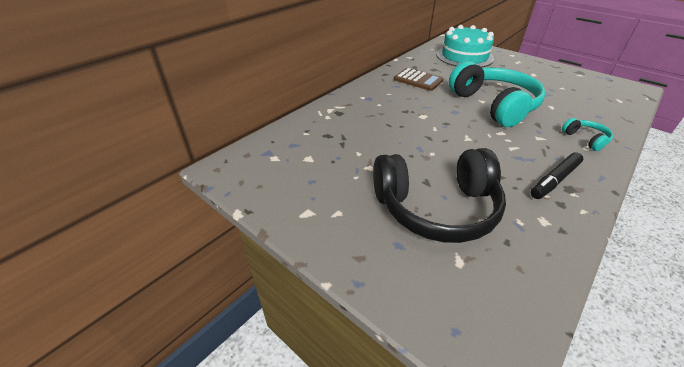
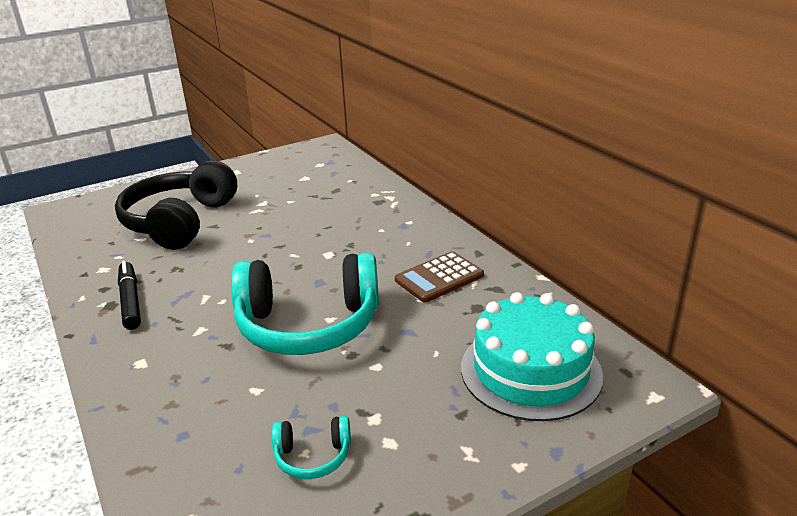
camera: 110 degrees right, 10 degrees down
turquoise headphones [562,118,613,151] -> turquoise headphones moved to [272,416,351,479]

